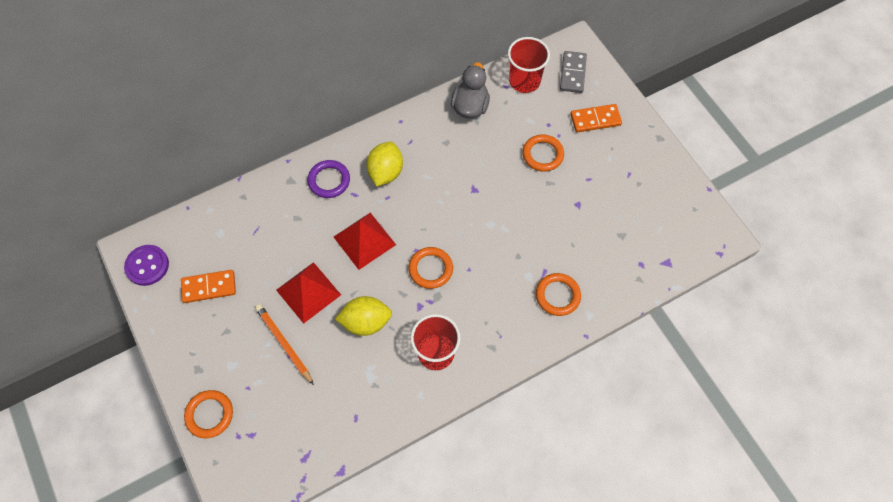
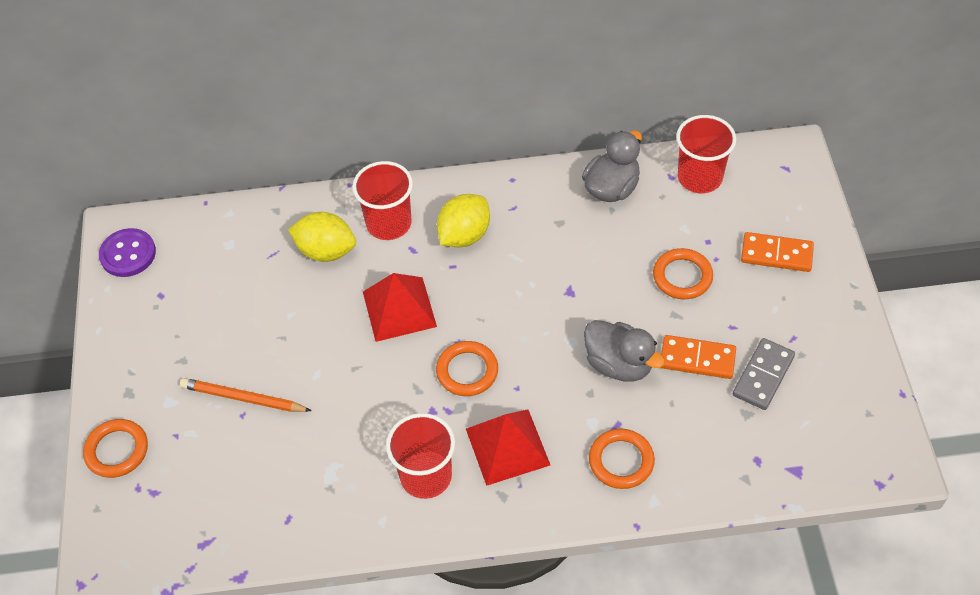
camera: 25 degrees right, 10 degrees down
orange domino [181,270,236,303] -> orange domino moved to [660,335,736,379]
orange pencil [255,304,314,385] -> orange pencil turned 60 degrees counterclockwise [180,378,312,412]
red pyramid [276,262,341,324] -> red pyramid moved to [466,409,550,486]
purple ring [308,160,350,198] -> red cup [352,161,413,240]
yellow lemon [335,296,392,336] -> yellow lemon moved to [288,212,356,262]
grey domino [560,51,587,93] -> grey domino moved to [733,338,795,410]
none -> grey duck [584,320,665,382]

